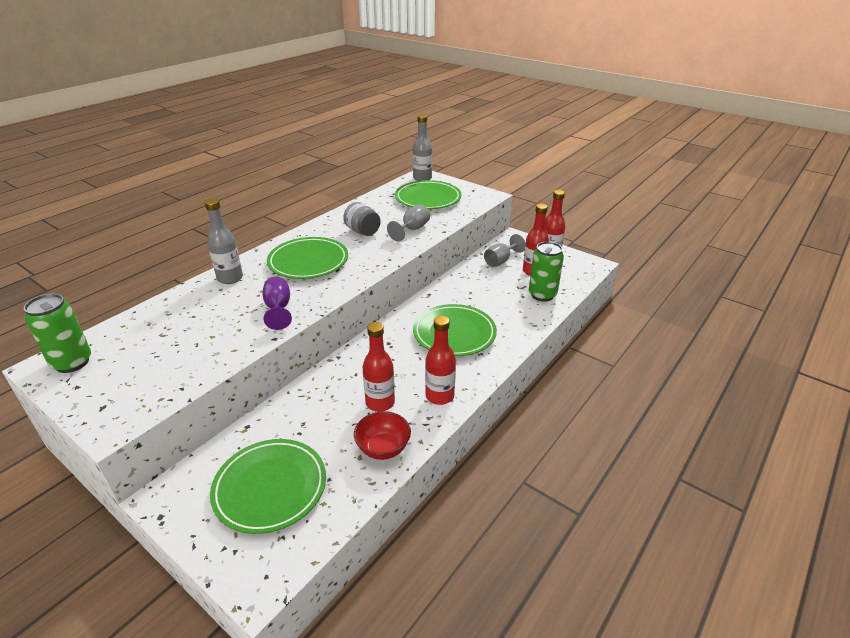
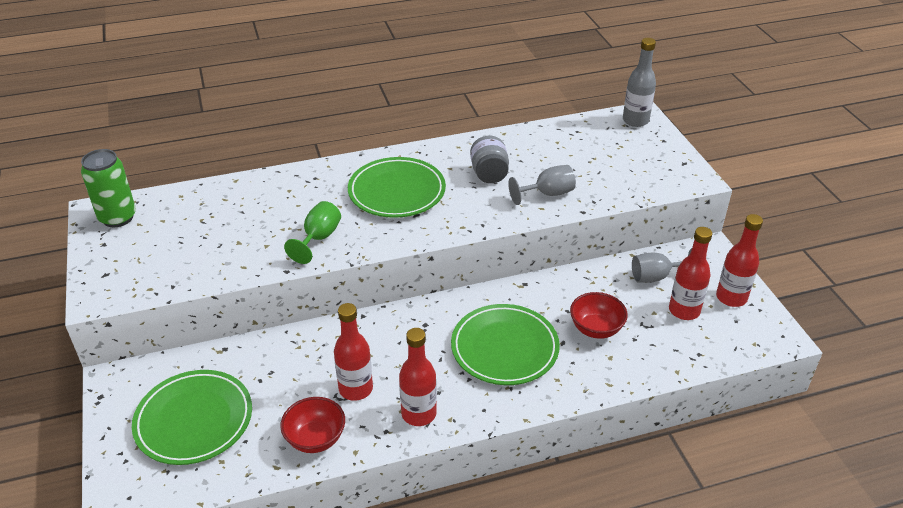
camera: 35 degrees right, 5 degrees up
grey bottle [205,198,243,284] -> none
purple goblet [262,277,292,330] -> green goblet [284,201,341,264]
green plate [395,180,461,209] -> none
green can [529,241,564,302] -> none
none -> red bowl [570,292,628,339]

